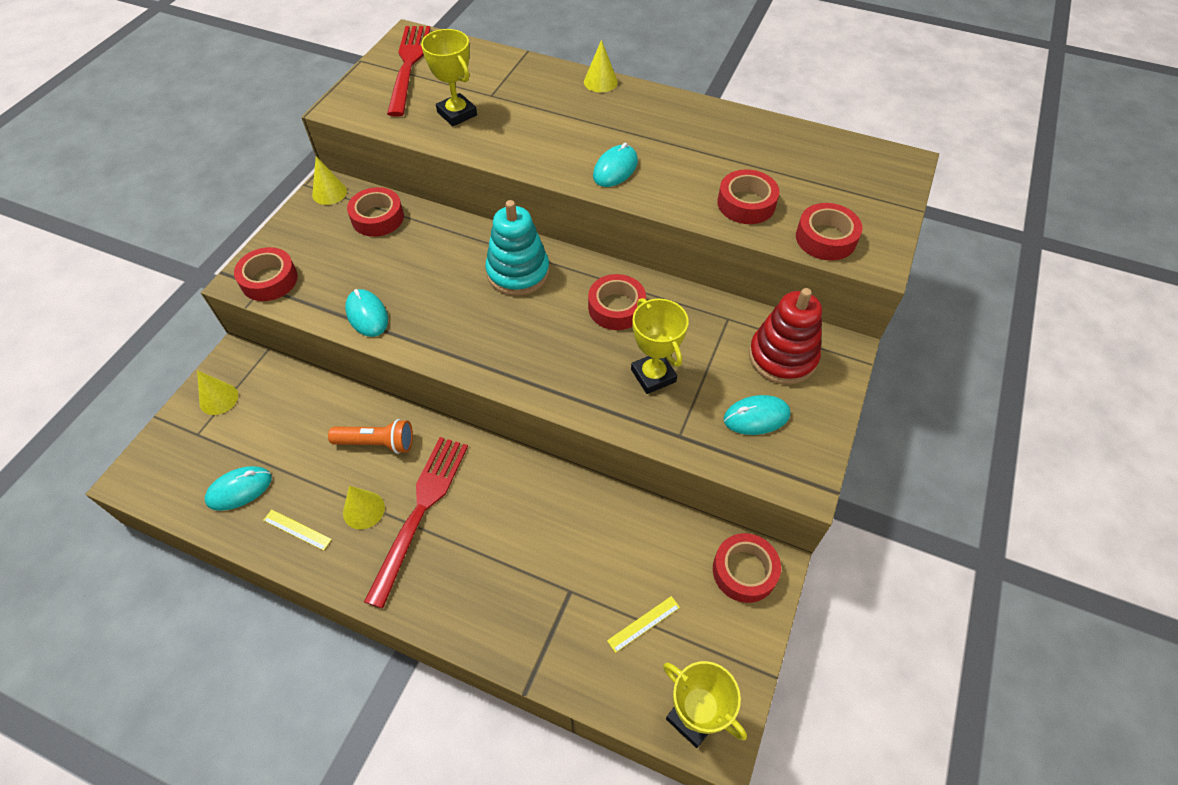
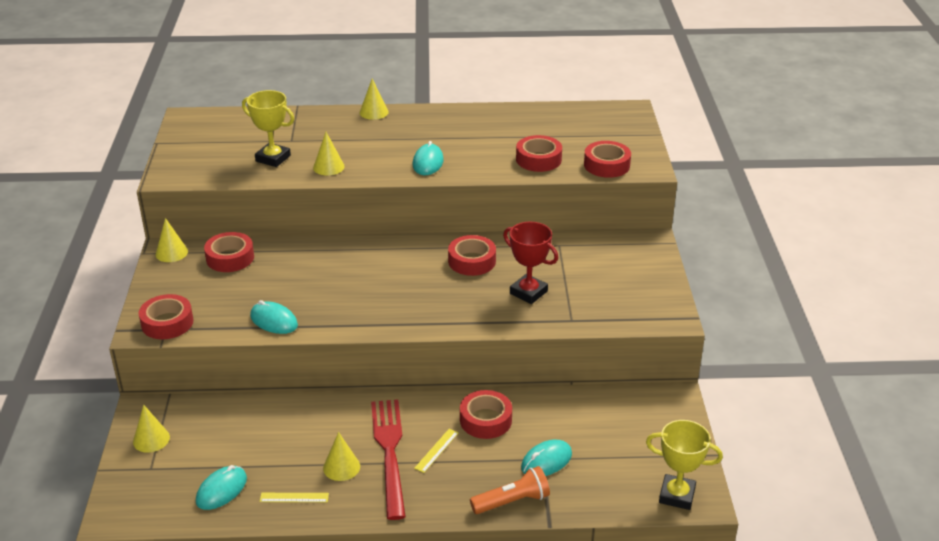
camera: 25 degrees left, 20 degrees down
orange flashlight [328,419,413,454] -> orange flashlight moved to [470,466,550,514]
red fork [387,26,431,117] -> none
turquoise stacking toy [485,200,549,296] -> none
yellow ruler [607,596,680,653] -> yellow ruler moved to [414,429,458,473]
yellow trophy [631,298,689,394] -> red trophy [503,222,558,304]
red tape [713,533,781,603] -> red tape moved to [460,390,512,439]
turquoise mouse [724,395,790,435] -> turquoise mouse moved to [521,440,572,476]
red stacking toy [749,288,822,385] -> none
none -> yellow cone [313,132,345,175]

